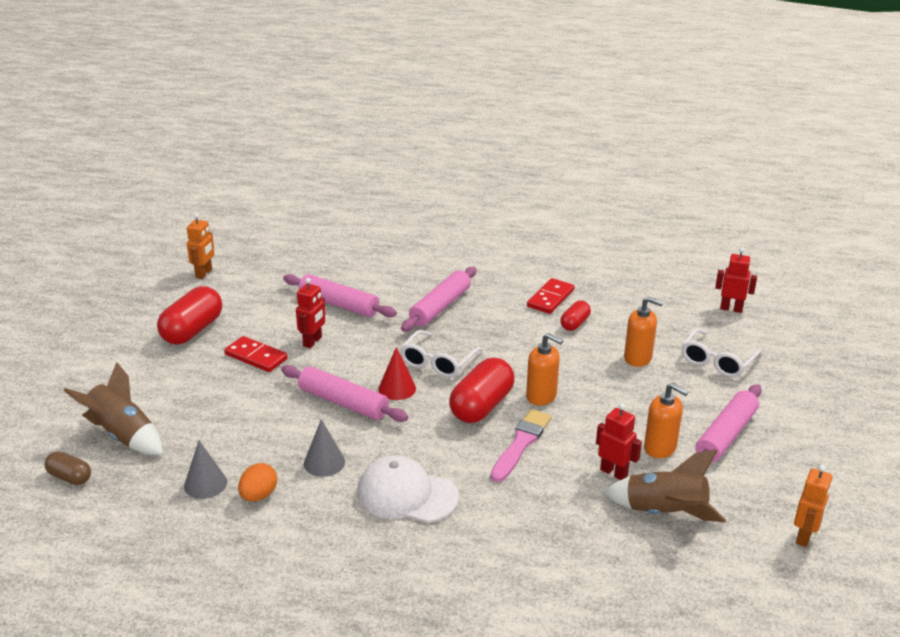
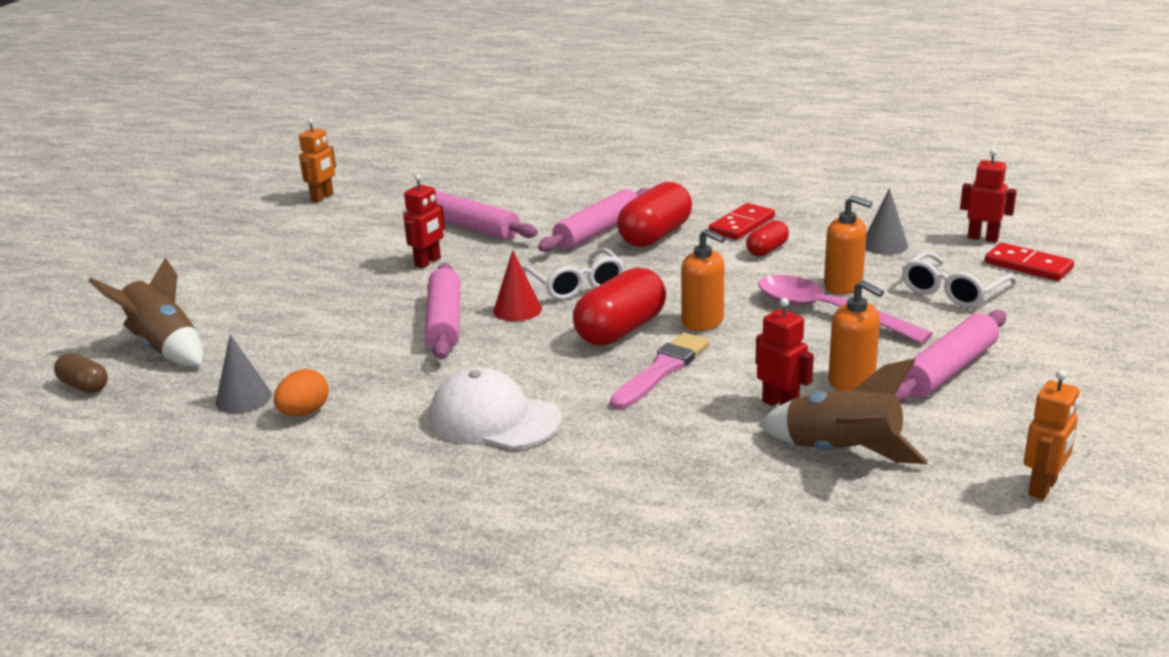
camera: 10 degrees right, 5 degrees down
red capsule [157,286,222,344] -> red capsule moved to [617,182,692,247]
red domino [224,336,288,372] -> red domino moved to [984,243,1074,281]
pink rolling pin [281,365,408,422] -> pink rolling pin turned 45 degrees clockwise [425,263,460,360]
grey cone [304,419,345,477] -> grey cone moved to [865,188,908,255]
white glasses [400,330,483,378] -> white glasses turned 60 degrees counterclockwise [522,248,625,300]
none -> pink spoon [758,275,933,344]

